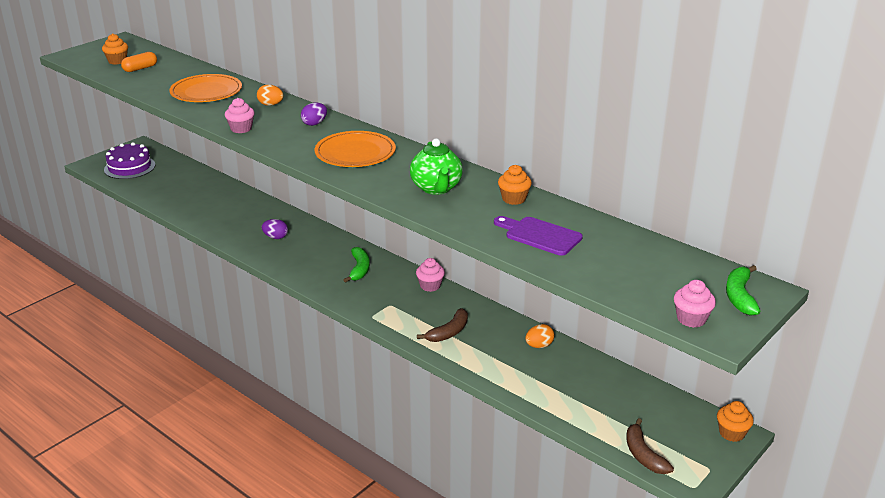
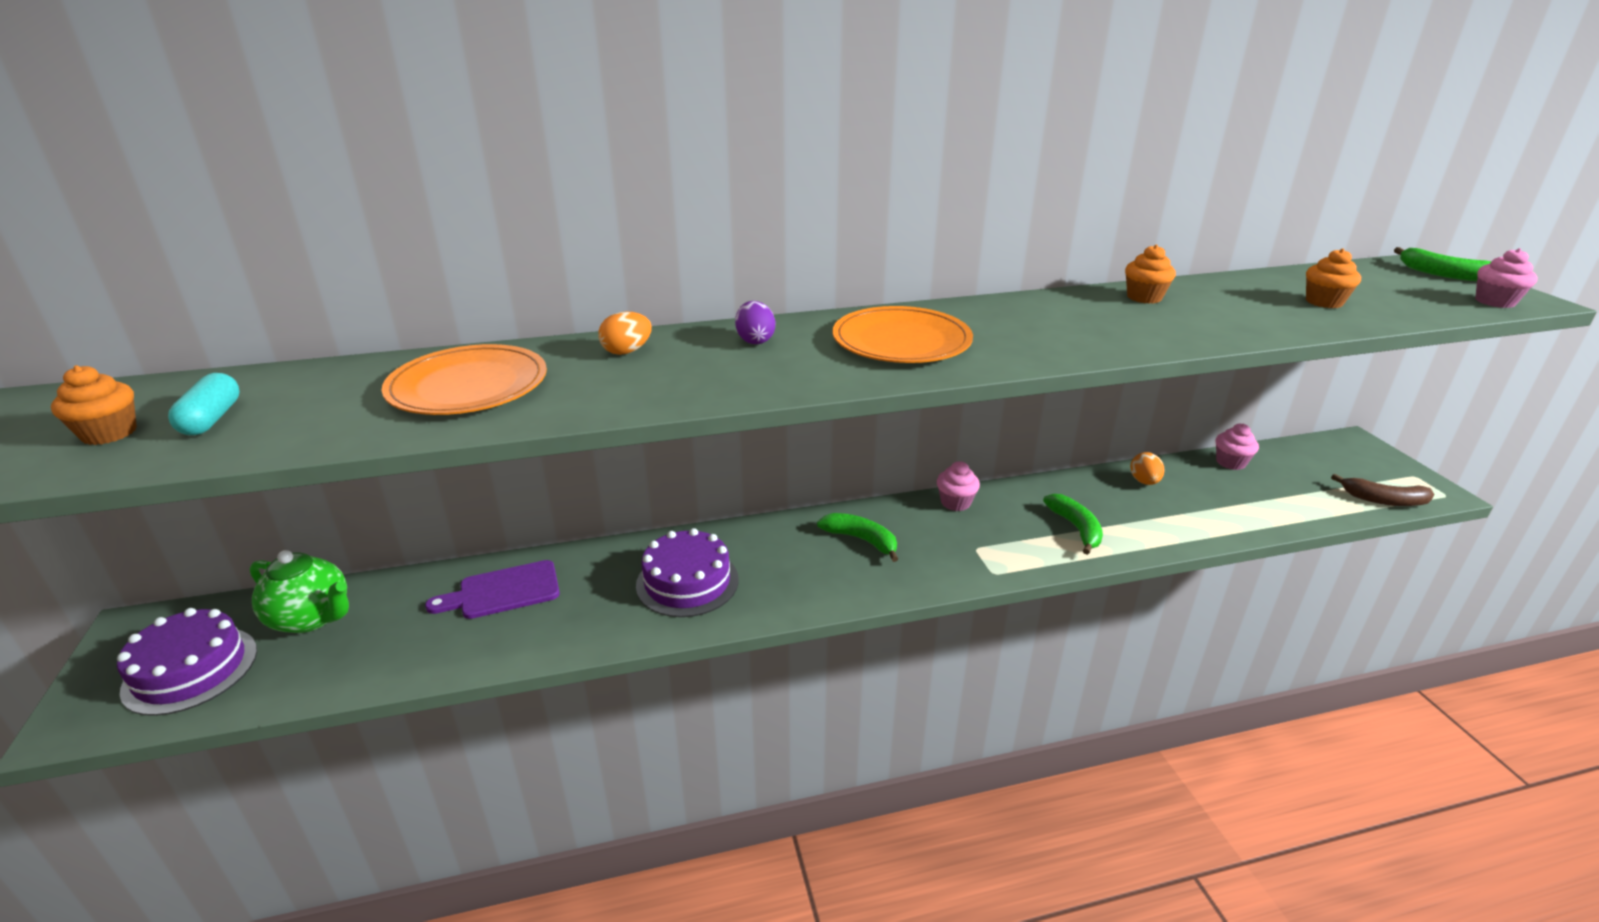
camera: 55 degrees left, 0 degrees up
orange capsule [121,52,157,72] -> turquoise capsule [168,373,240,435]
pink cupcake [225,98,255,133] -> pink cupcake moved to [1216,424,1259,470]
purple egg [262,219,288,239] -> purple cake [636,528,739,617]
green teapot [410,138,463,195] -> green teapot moved to [250,550,349,633]
brown banana [417,308,468,342] -> green banana [1043,494,1103,555]
purple cutting board [494,216,583,256] -> purple cutting board moved to [425,560,560,619]
orange cupcake [717,401,754,442] -> orange cupcake moved to [1306,248,1361,308]

